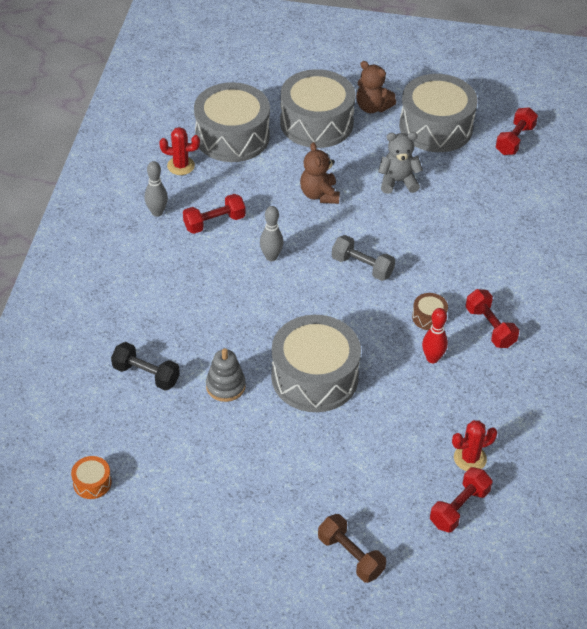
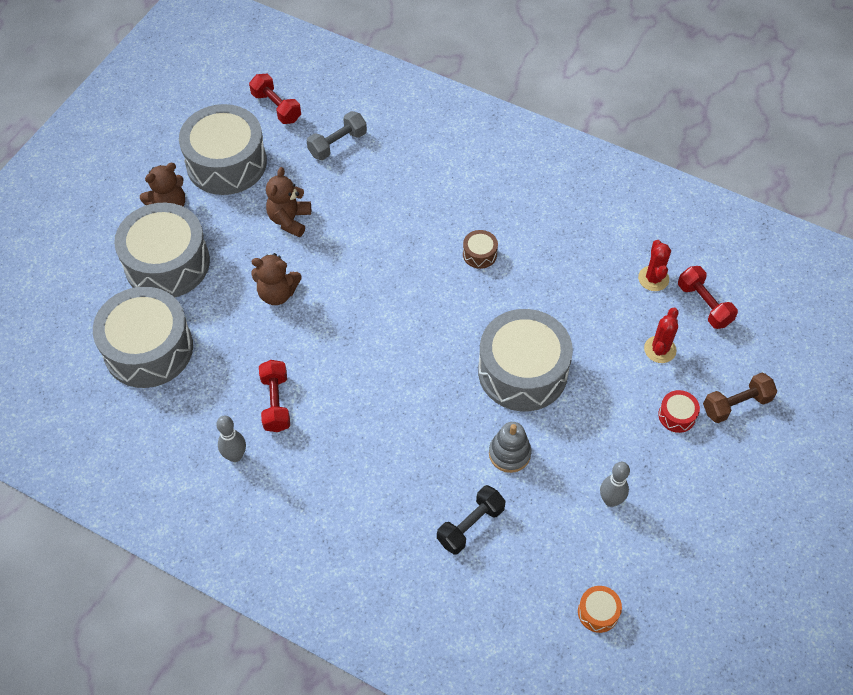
camera: 70 degrees left, 10 degrees up
red cactus [159,127,200,175] -> red cactus moved to [644,307,679,363]
grey bowling pin [260,206,284,261] -> grey bowling pin moved to [600,462,630,507]
grey dumbbell [332,235,395,281] -> grey dumbbell moved to [307,111,367,160]
grey teddy bear [378,132,423,194] -> brown teddy bear [266,167,311,237]
red bowling pin [422,308,448,363] -> none
red dumbbell [466,289,519,348] -> none
none -> red drum [658,390,700,433]

